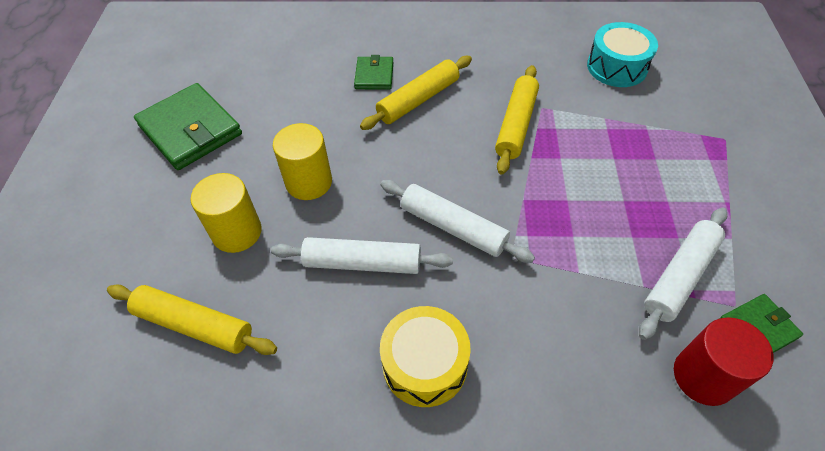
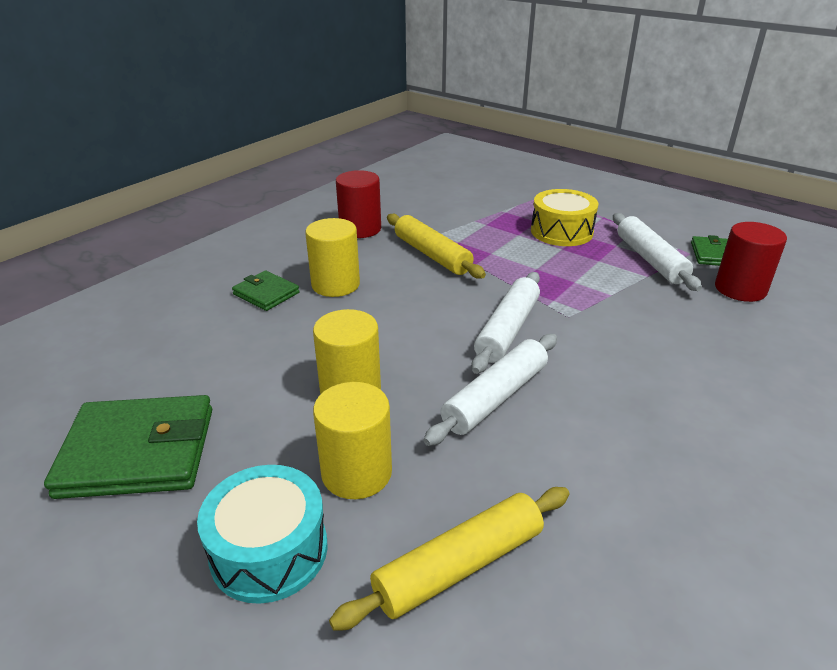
camera: 55 degrees left, 20 degrees down
yellow rolling pin [360,56,472,130] -> yellow cylinder [305,218,360,297]
yellow drum [380,306,471,407] -> yellow drum moved to [531,189,598,246]
white rolling pin [381,180,535,263] -> white rolling pin turned 45 degrees counterclockwise [472,272,540,374]
turquoise drum [587,22,658,87] -> turquoise drum moved to [197,465,328,604]
none -> red cylinder [336,170,381,238]

